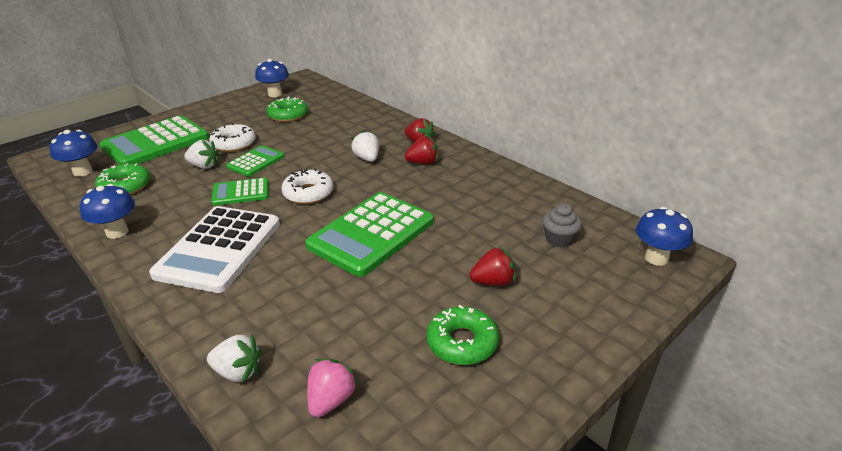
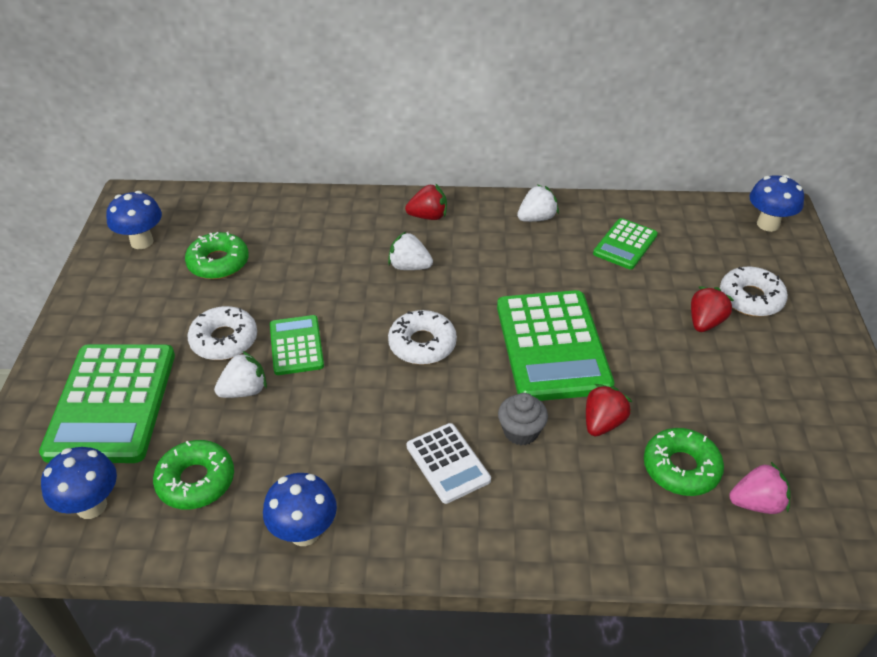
camera: 45 degrees left, 10 degrees up
white calculator [149,206,280,293] -> white calculator [407,423,491,504], size x0.53
white strawberry [207,334,262,383] -> white strawberry moved to [517,184,559,222]
green calculator [211,178,269,206] -> green calculator moved to [593,218,658,269]
pink strawberry [307,359,358,417] -> pink strawberry turned 105 degrees clockwise [729,462,790,514]
red strawberry [405,136,438,164] -> red strawberry moved to [586,384,632,436]
green donut [427,305,499,365] -> green donut moved to [644,428,724,496]
grey cupcake [543,203,582,247] -> grey cupcake moved to [498,393,548,445]
none -> white donut [720,266,788,317]

